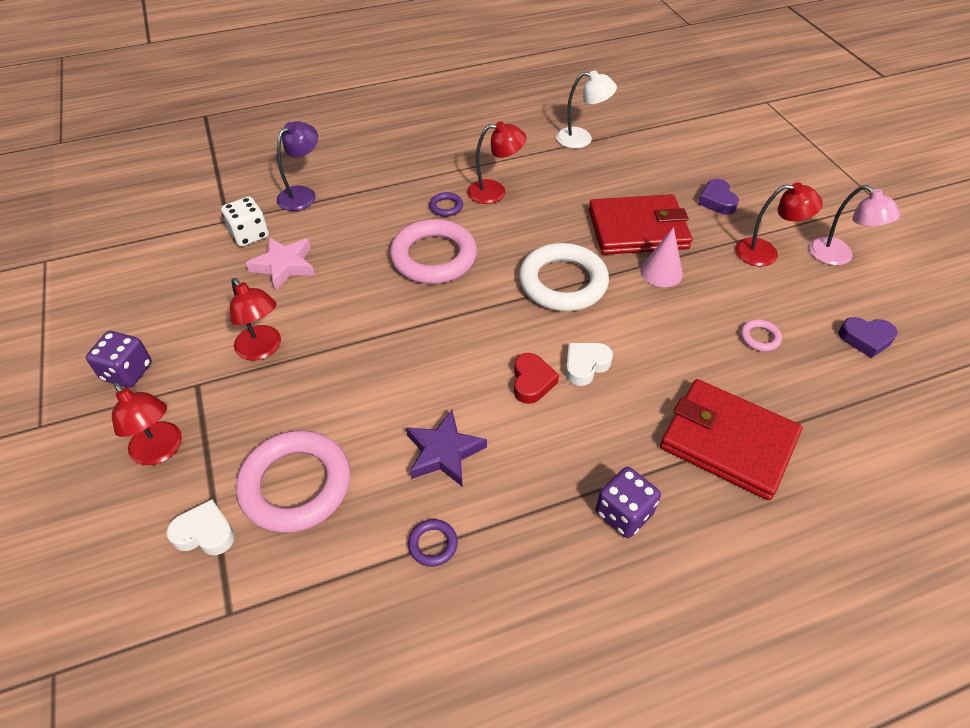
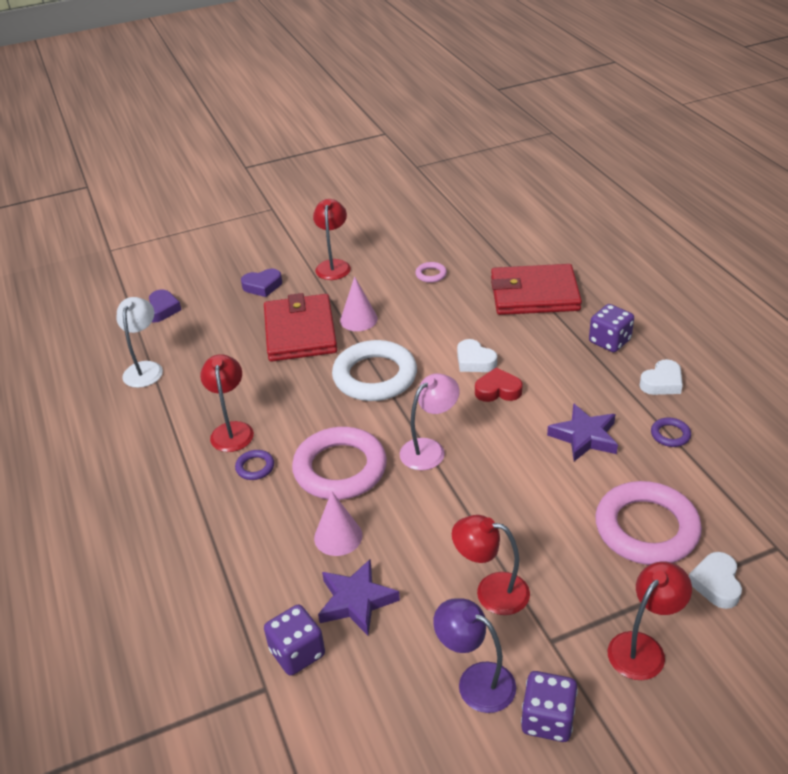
camera: 90 degrees left, 10 degrees down
white dice [221,196,269,247] -> purple dice [264,604,325,676]
red lamp [230,278,281,361] -> red lamp turned 120 degrees counterclockwise [452,515,530,615]
pink star [246,237,315,290] -> purple star [318,559,400,636]
purple lamp [277,121,318,211] -> purple lamp moved to [433,598,516,713]
red wallet [660,379,802,500] -> red wallet turned 60 degrees clockwise [491,264,582,315]
pink lamp [809,185,900,265] -> pink lamp moved to [400,374,460,470]
purple heart [839,317,898,358] -> purple heart moved to [149,289,181,322]
none -> pink cone [314,491,362,556]
none -> white heart [639,359,683,395]

